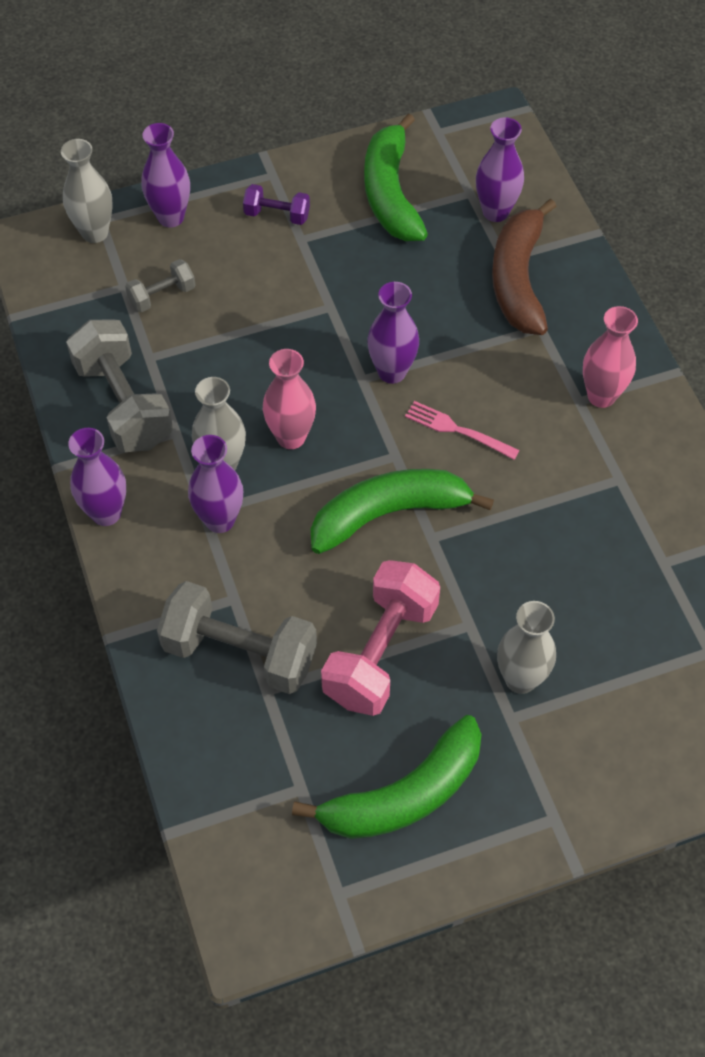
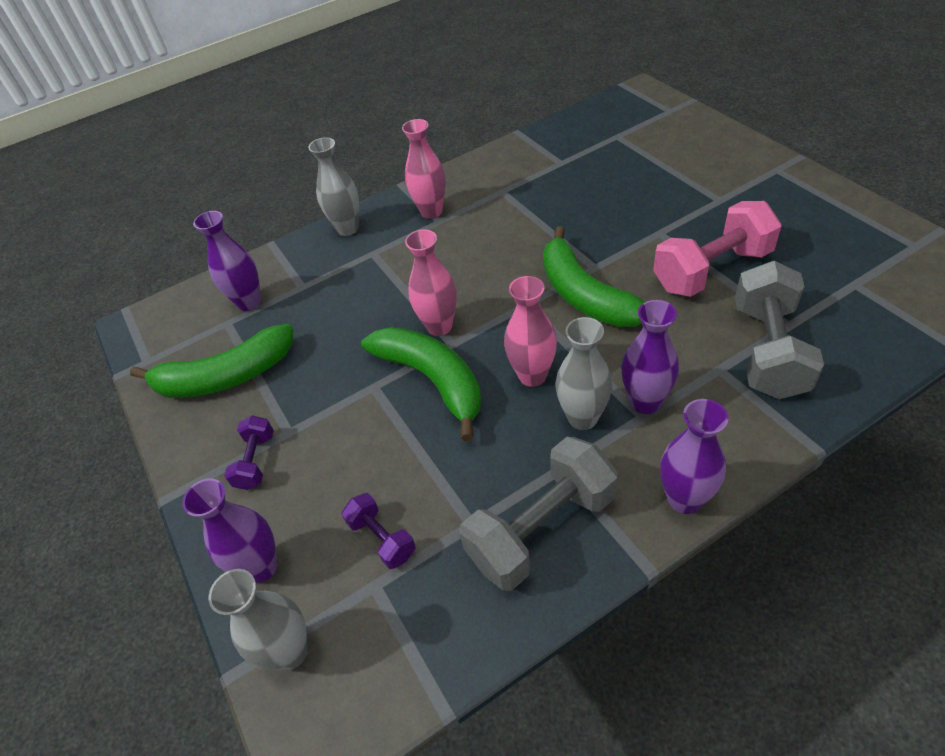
camera: 95 degrees left, 10 degrees down
grey dumbbell [125,259,195,312] -> purple dumbbell [341,493,416,569]
green banana [292,715,482,839] -> green banana moved to [361,327,481,441]
pink dumbbell [321,560,440,716] -> pink dumbbell turned 45 degrees counterclockwise [653,201,782,297]
purple vase [367,282,419,384] -> pink vase [405,229,457,336]
pink fork [405,401,520,460] -> none
brown banana [492,199,557,335] -> none
grey vase [497,601,556,694] -> grey vase moved to [308,137,359,236]

